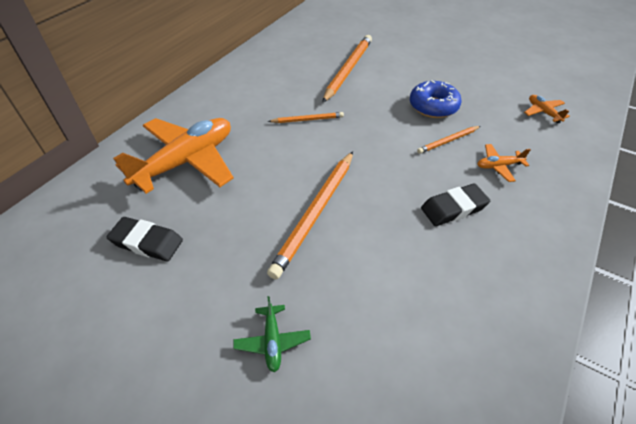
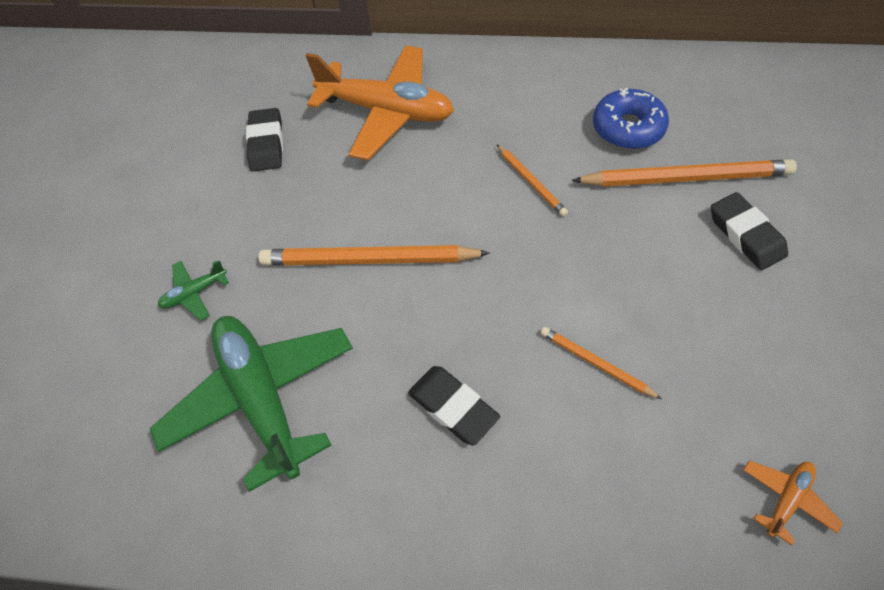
camera: 70 degrees right, 10 degrees up
blue donut [410,80,461,118] -> blue donut moved to [593,88,669,149]
orange plane [478,144,531,182] -> none
none -> green plane [150,316,353,492]
none -> black eraser [711,192,788,270]

